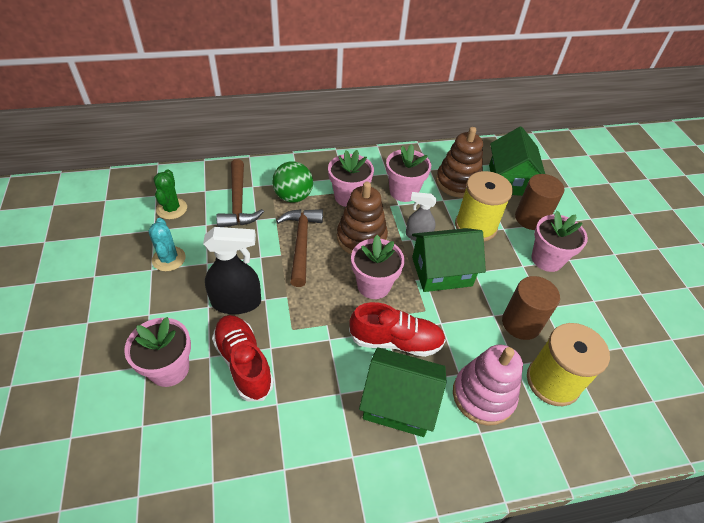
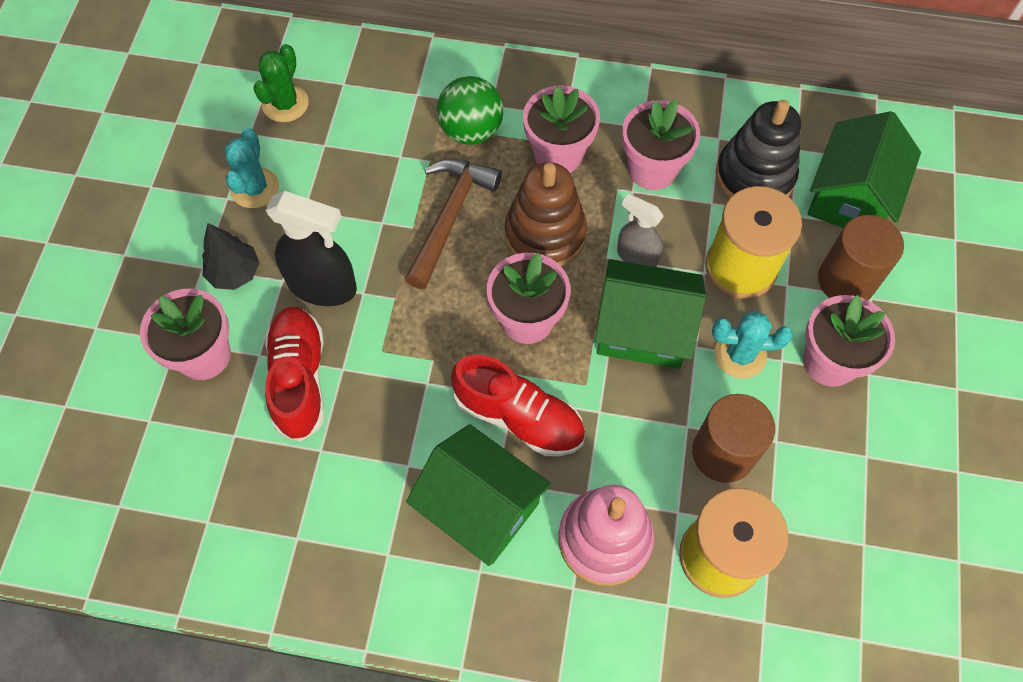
camera: 25 degrees right, 15 degrees up
brown hammer [216,159,264,227] -> none
brown stacking toy [436,127,483,198] -> black stacking toy [716,100,801,198]
none -> black tree [202,223,260,290]
none -> turquoise cactus [712,311,793,379]

